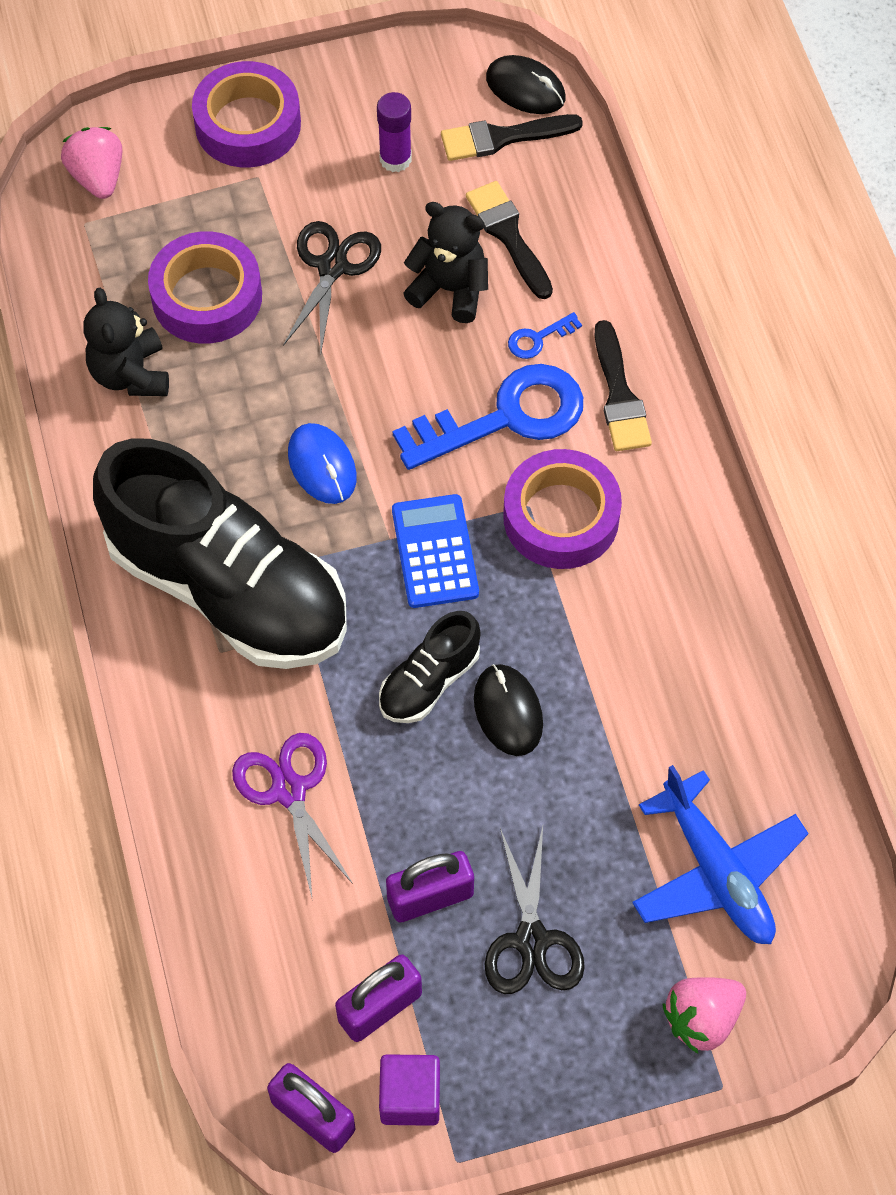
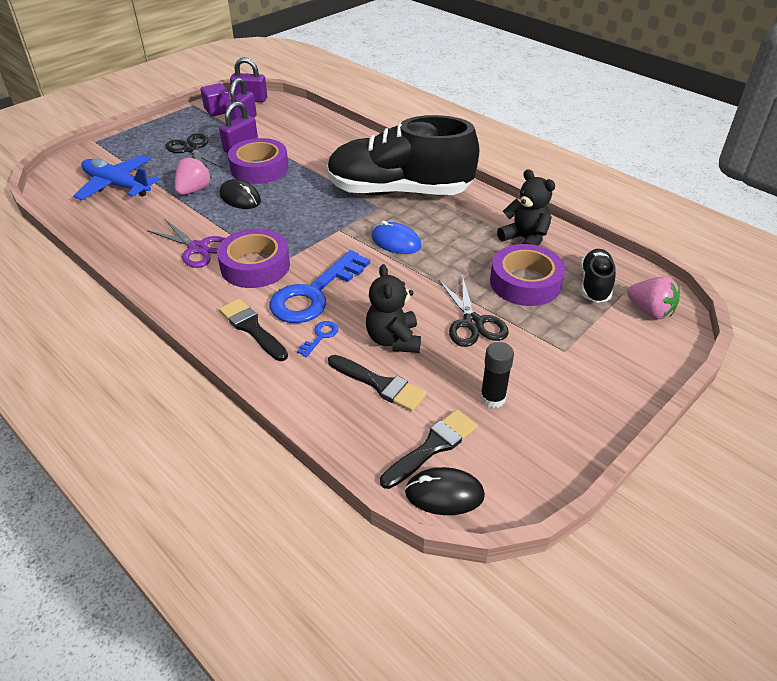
camera: 150 degrees right, 20 degrees down
purple tape [192,61,301,168] -> purple tape moved to [228,138,289,184]
purple scissors [232,733,353,897] -> purple scissors moved to [147,220,225,268]
purple glue stick [377,92,412,172] -> black glue stick [480,342,514,408]
black shoe [379,611,481,723] -> black shoe moved to [581,249,616,303]
blue calculator [392,494,479,608] -> none
black teddy bear [403,202,488,323] -> black teddy bear turned 90 degrees clockwise [366,264,421,353]
pink strawberry [663,977,746,1054] -> pink strawberry moved to [175,156,212,195]

